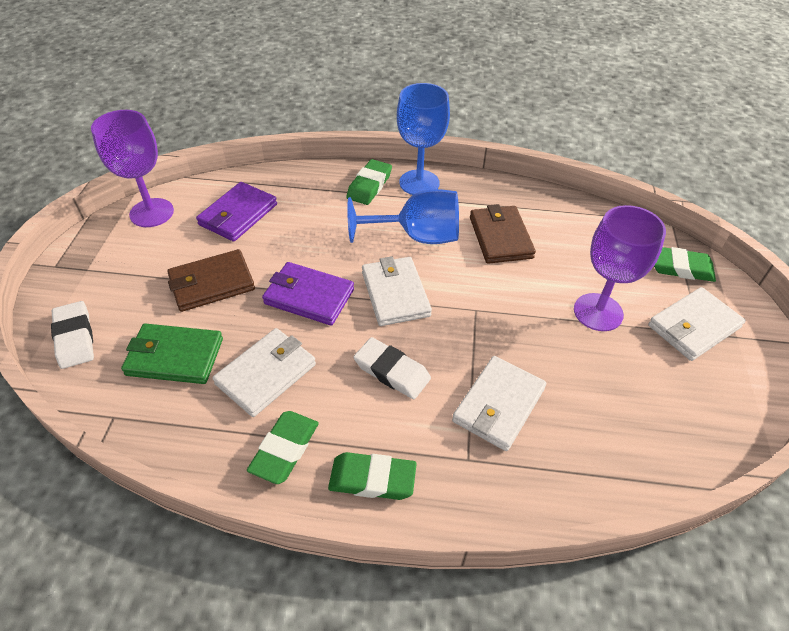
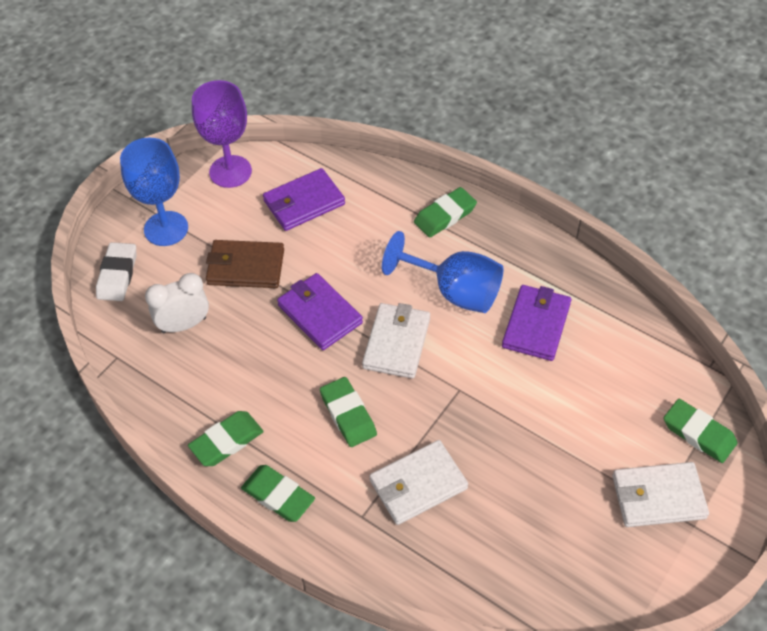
camera: 30 degrees right, 5 degrees up
green wallet [121,324,223,384] -> white clock [145,273,209,333]
white wallet [213,328,316,417] -> none
white eraser [354,337,431,399] -> green eraser [320,377,377,447]
blue goblet [397,83,450,195] -> blue goblet moved to [120,138,188,246]
brown wallet [470,204,536,264] -> purple wallet [502,285,571,361]
purple goblet [574,205,666,331] -> none

